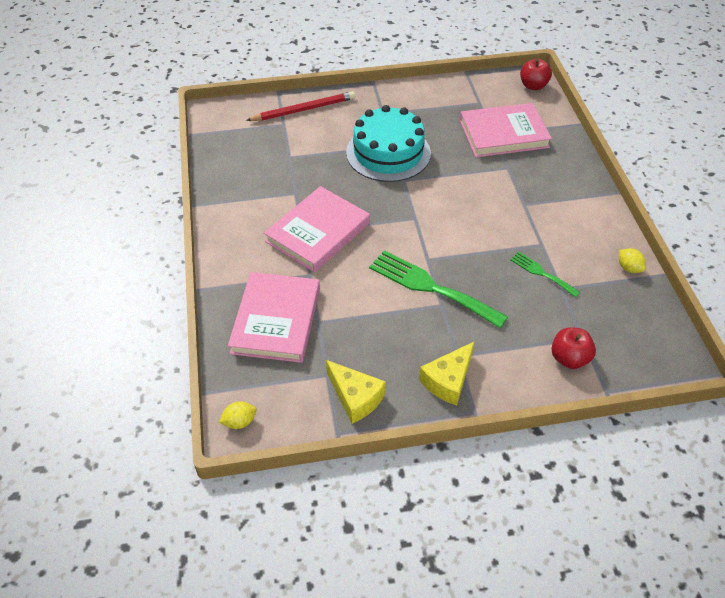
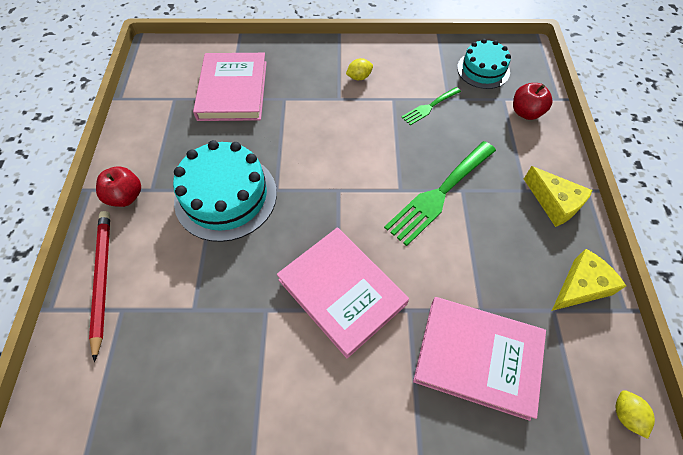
camera: 80 degrees left, 10 degrees up
red apple [520,59,552,90] -> red apple moved to [96,166,141,207]
yellow lemon [619,248,646,273] -> yellow lemon moved to [346,58,373,80]
none -> turquoise cake [457,39,511,89]

